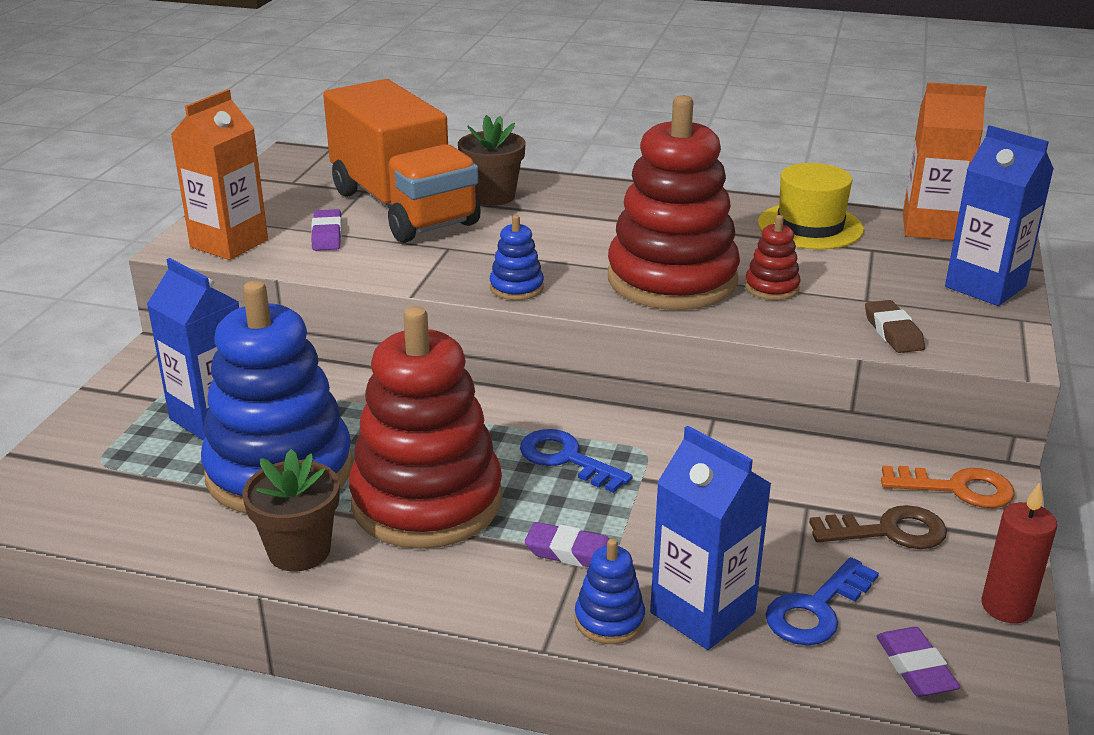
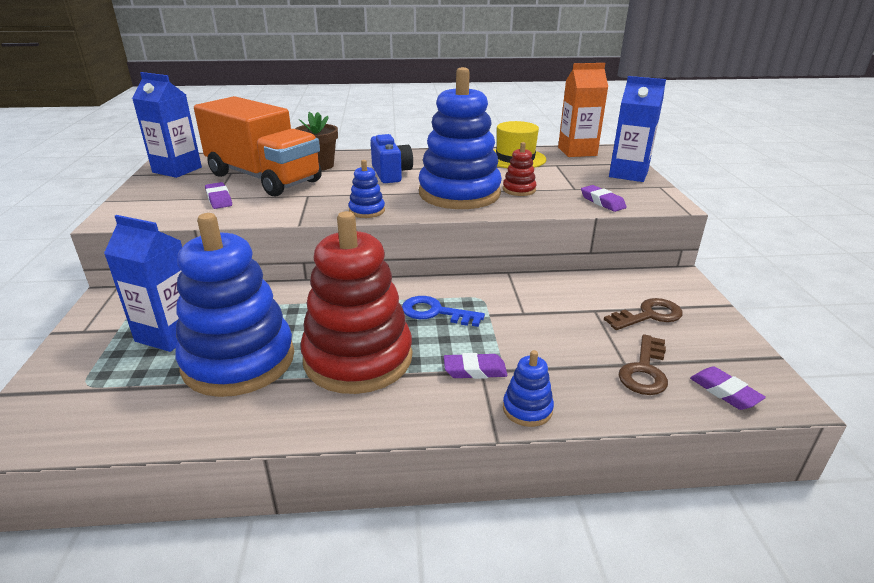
camera: 20 degrees left, 0 degrees up
orange carton [171,89,268,260] -> none
brown flower pot [242,449,340,571] -> none
red stacking toy [608,95,740,310] -> blue stacking toy [419,67,502,209]
blue carton [650,426,772,650] -> blue carton moved to [132,72,202,178]
blue key [766,557,879,645] -> brown key [619,334,668,395]
brown eraser [865,300,925,353] -> purple eraser [581,185,627,212]
orange key [881,466,1015,508] -> none
red candle [982,482,1057,623] -> none
none -> blue camera [371,134,413,183]

